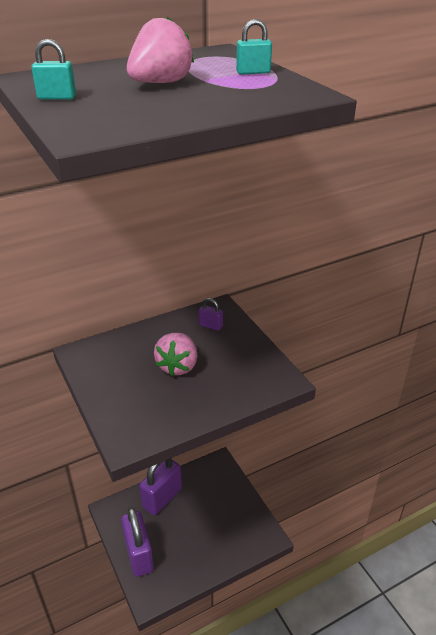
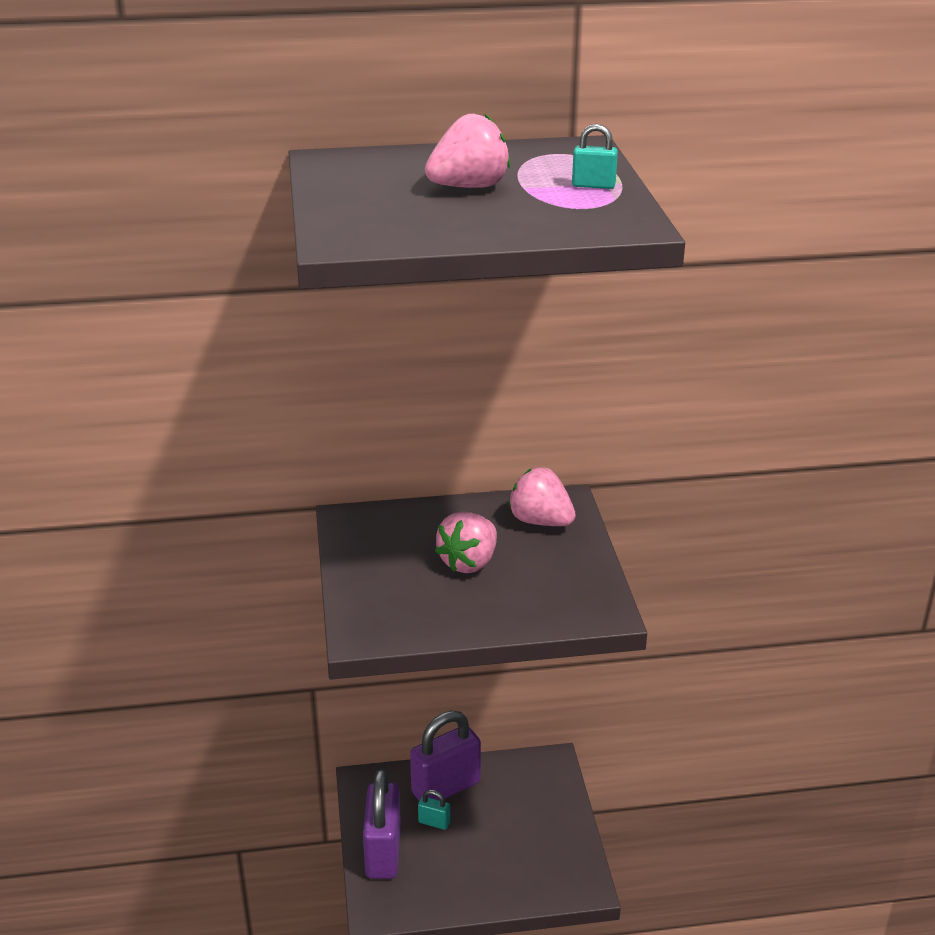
camera: 20 degrees right, 5 degrees down
turquoise padlock [32,39,76,99] -> turquoise padlock moved to [418,790,450,830]
purple padlock [199,298,223,331] -> pink strawberry [508,467,576,526]

